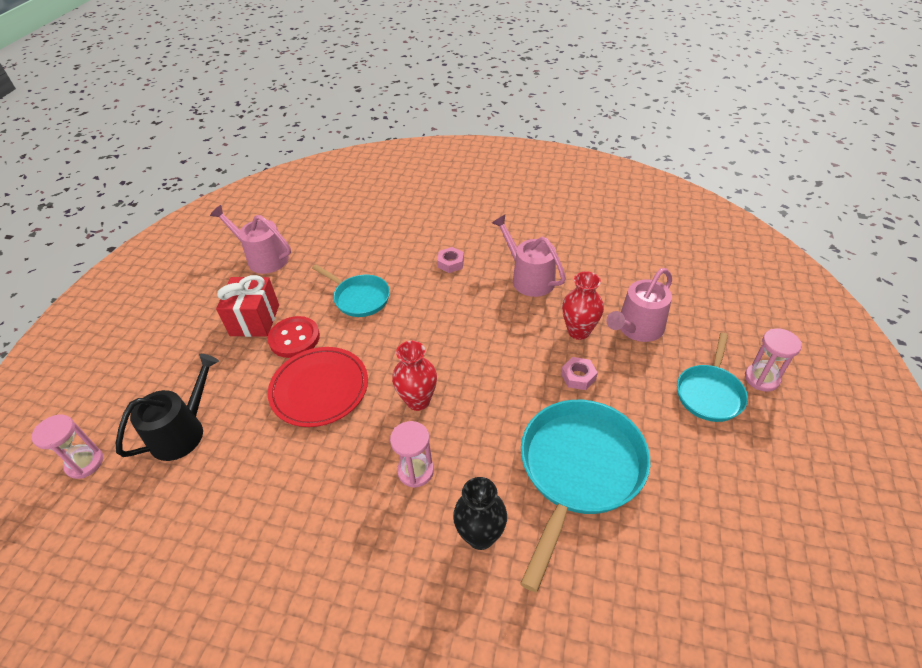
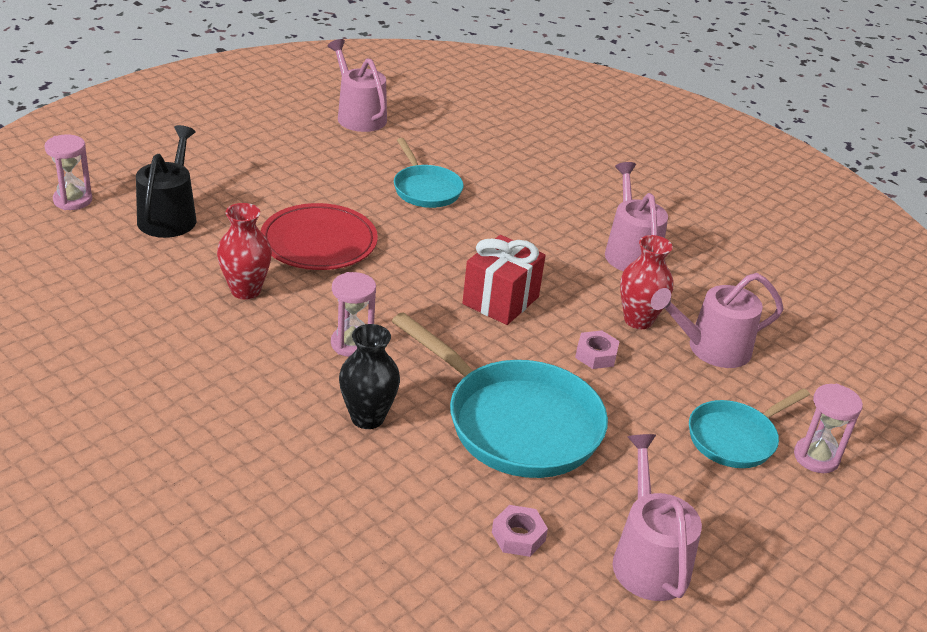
camera: 25 degrees right, 10 degrees down
black watering can [116,354,219,461] -> black watering can turned 60 degrees counterclockwise [136,125,197,238]
red gift [216,275,279,337] -> red gift moved to [462,235,545,325]
red button [267,316,320,358] -> none
red vase [392,341,437,411] -> red vase moved to [217,203,272,300]
pink nut [437,247,464,273] -> pink nut moved to [492,505,548,557]
turquoise pan [520,400,650,593] -> turquoise pan turned 75 degrees clockwise [392,312,608,478]
none -> pink watering can [613,434,702,601]

